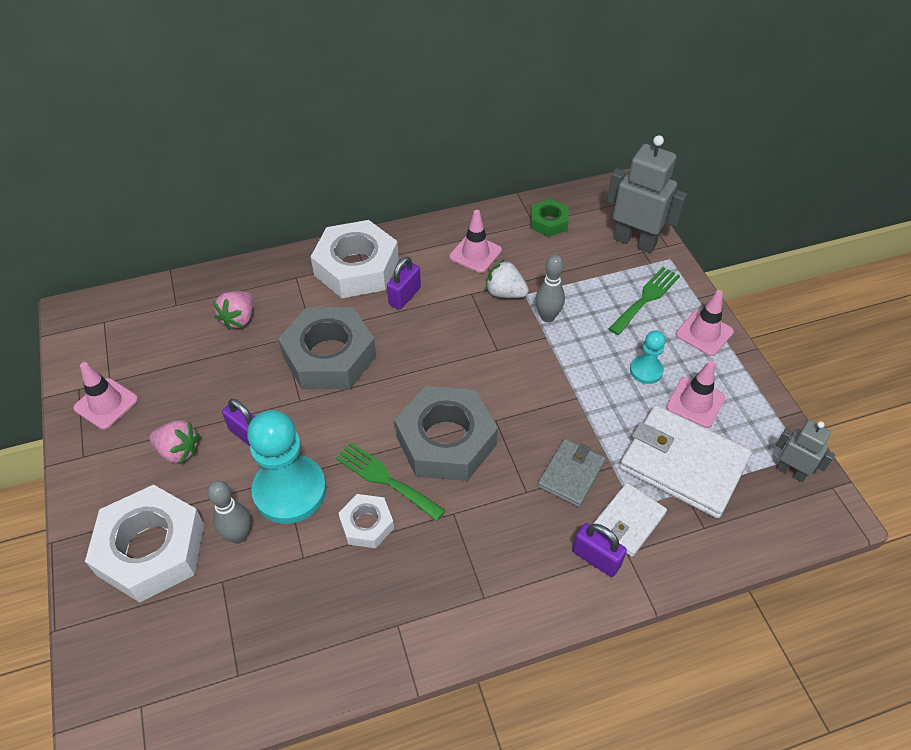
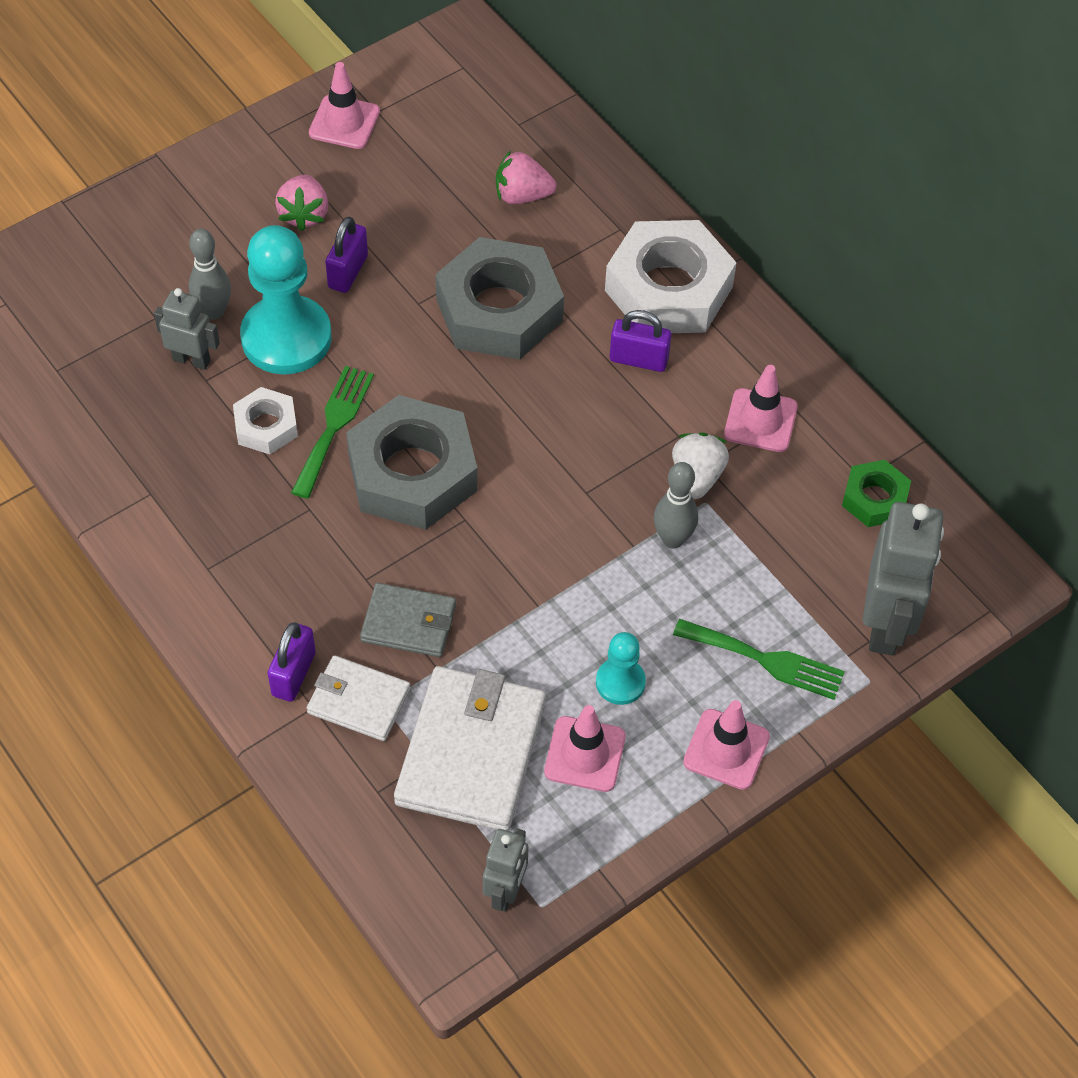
camera: 70 degrees right, 5 degrees up
white nut [85,485,204,603] -> none
none -> grey robot [154,288,220,370]

